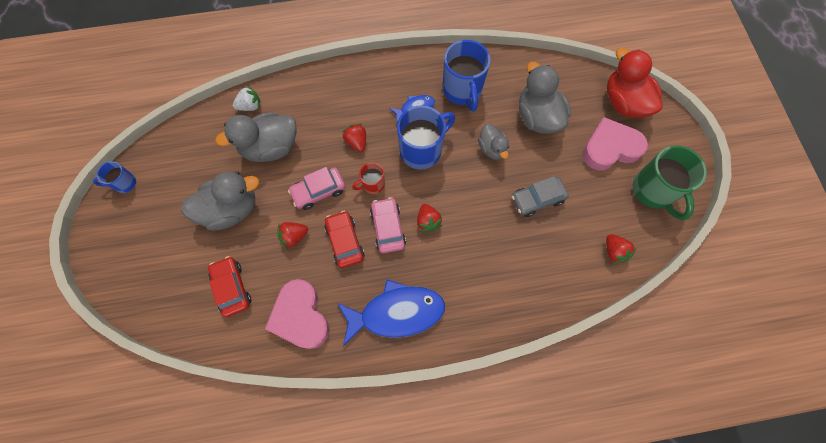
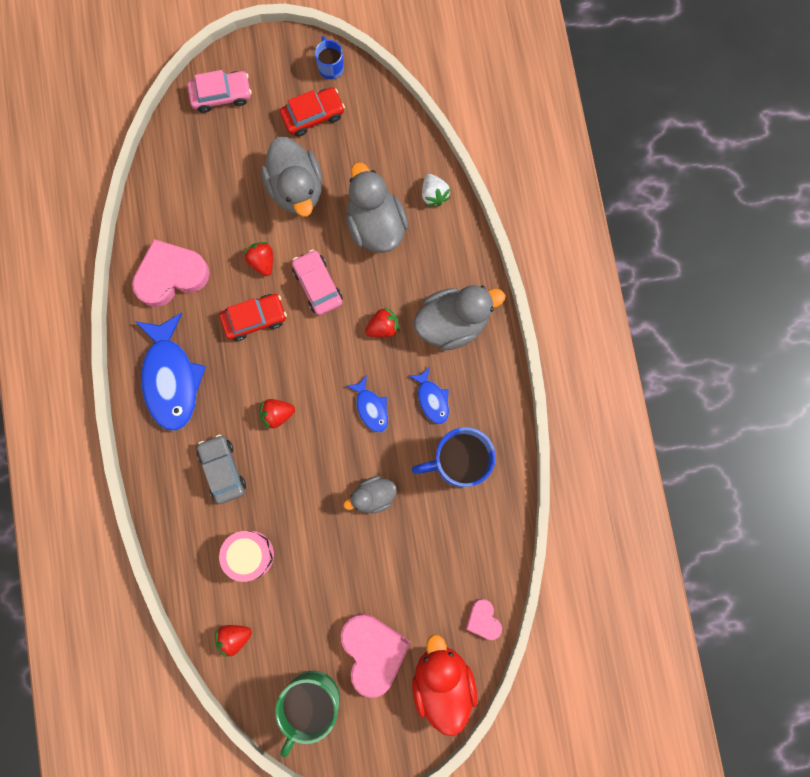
camera: 90 degrees right, 10 degrees up
red car [208,256,252,317] -> red car moved to [280,87,345,137]
red mug [352,162,385,194] -> none
pink car [370,197,406,253] -> pink car moved to [187,70,251,113]
blue mug [397,105,455,170] -> blue fish [346,375,388,433]
grey car [512,176,569,217] -> grey car moved to [197,435,246,504]
grey duck [519,62,571,134] -> grey duck moved to [414,285,505,351]
red duck [607,48,663,118] -> red duck turned 75 degrees counterclockwise [412,634,477,736]
green mug [633,145,707,220] -> green mug turned 45 degrees counterclockwise [275,671,340,757]
none -> pink drum [219,531,274,582]
none -> pink heart [466,599,502,640]

